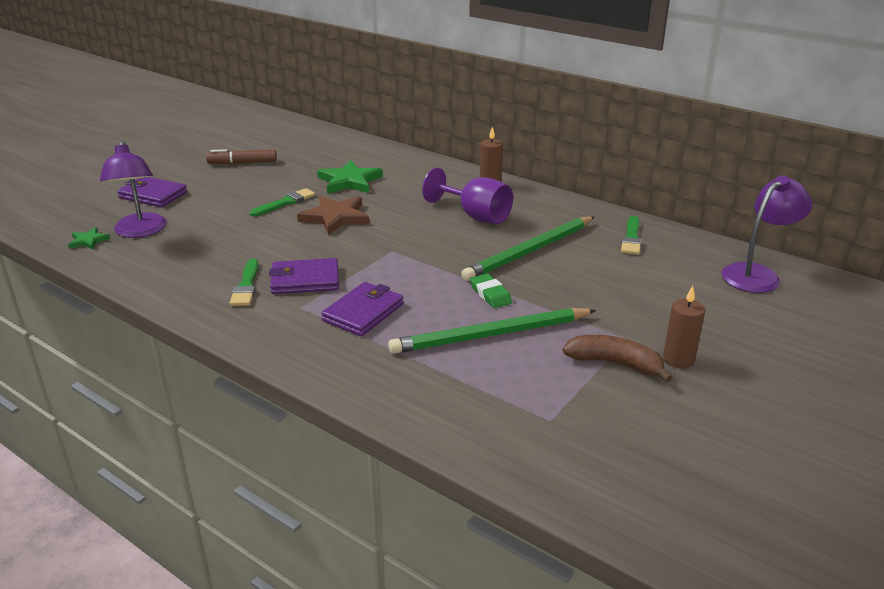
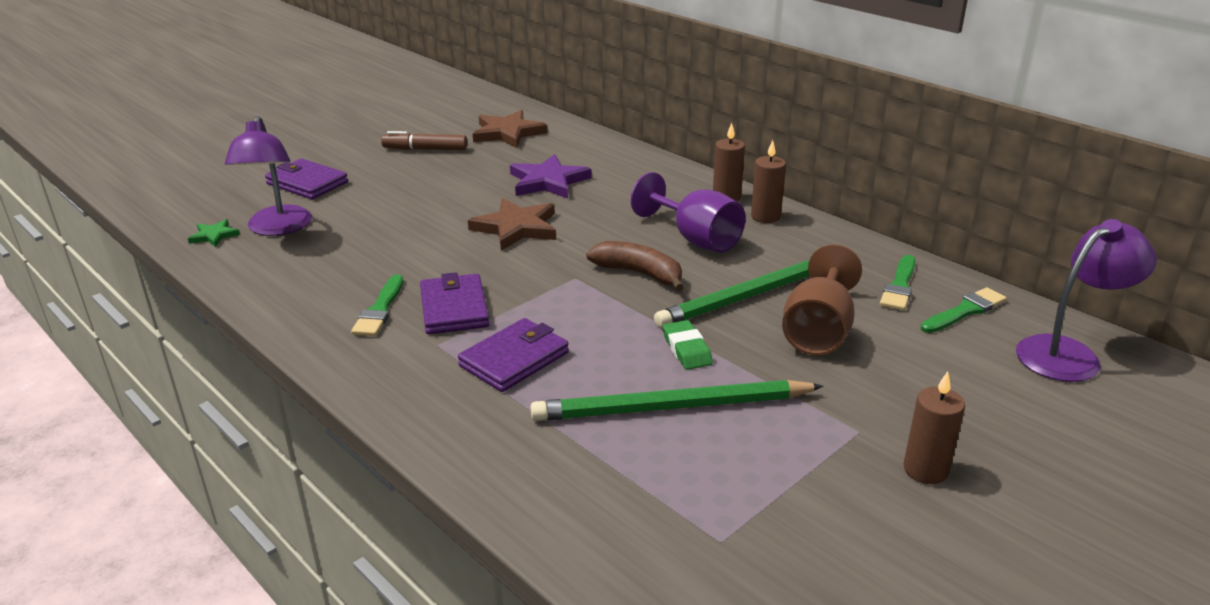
camera: 10 degrees right, 0 degrees up
green brush [250,188,316,216] -> green brush moved to [920,287,1007,333]
purple wallet [269,258,339,294] -> purple wallet turned 75 degrees clockwise [420,272,489,334]
green star [317,160,383,194] -> purple star [510,154,592,198]
brown banana [563,335,673,382] -> brown banana moved to [586,241,684,291]
none -> brown star [473,110,547,148]
none -> brown candle [751,140,786,223]
none -> brown goblet [782,244,862,355]

